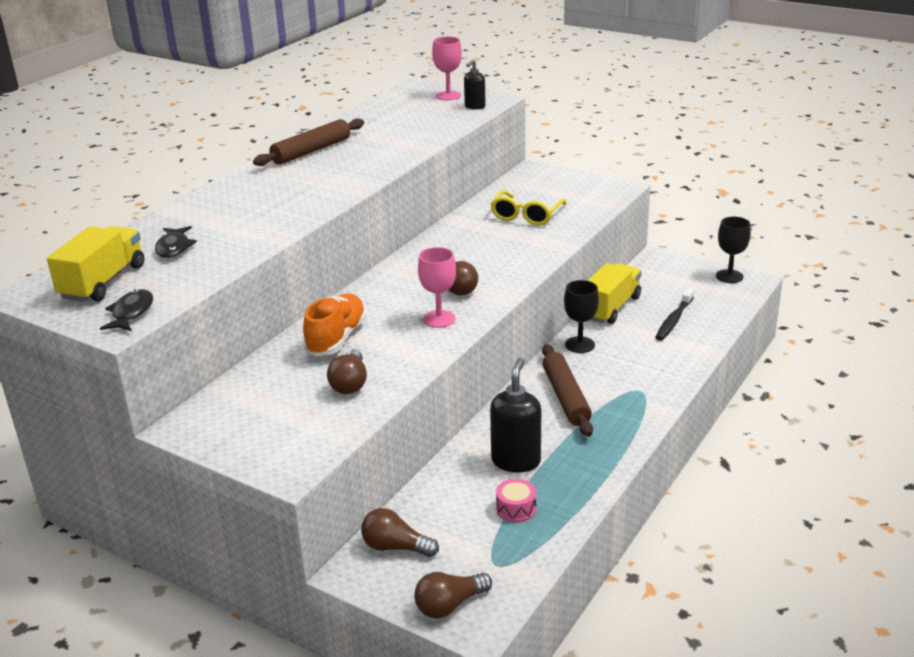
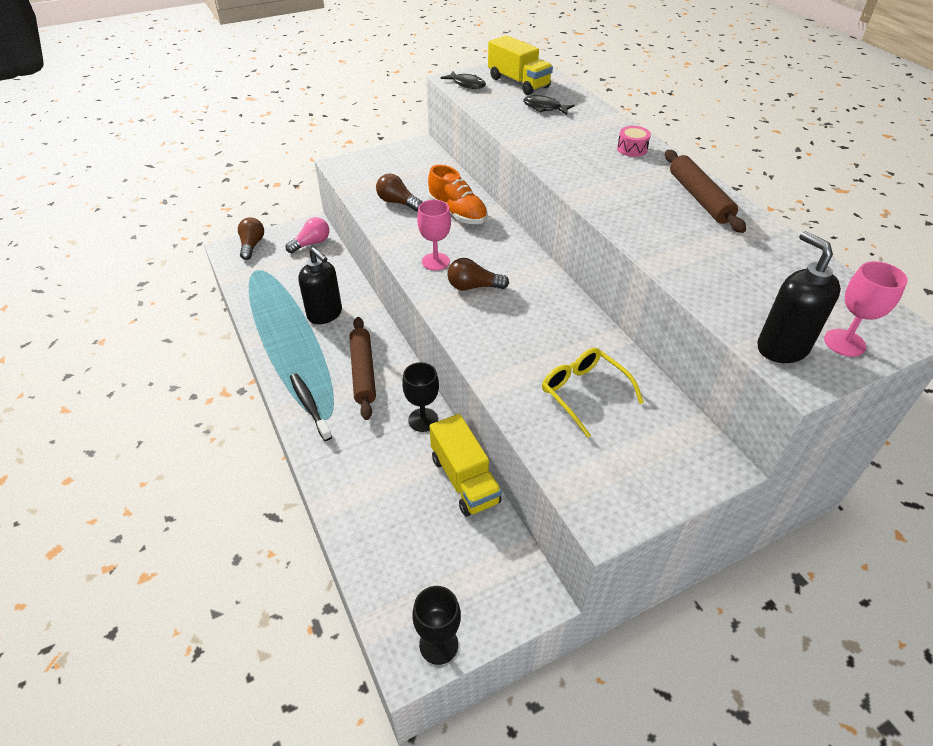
camera: 120 degrees right, 15 degrees up
brown light bulb [361,508,439,557] -> pink light bulb [286,217,329,253]
black soap dispenser [464,60,486,110] -> black soap dispenser [757,231,841,363], size x1.71
pink drum [496,479,536,523] -> pink drum moved to [617,126,651,157]
brown rolling pin [542,344,593,437] -> brown rolling pin turned 60 degrees clockwise [349,317,376,420]
black toothbrush [655,288,694,341] -> black toothbrush moved to [290,373,332,441]

